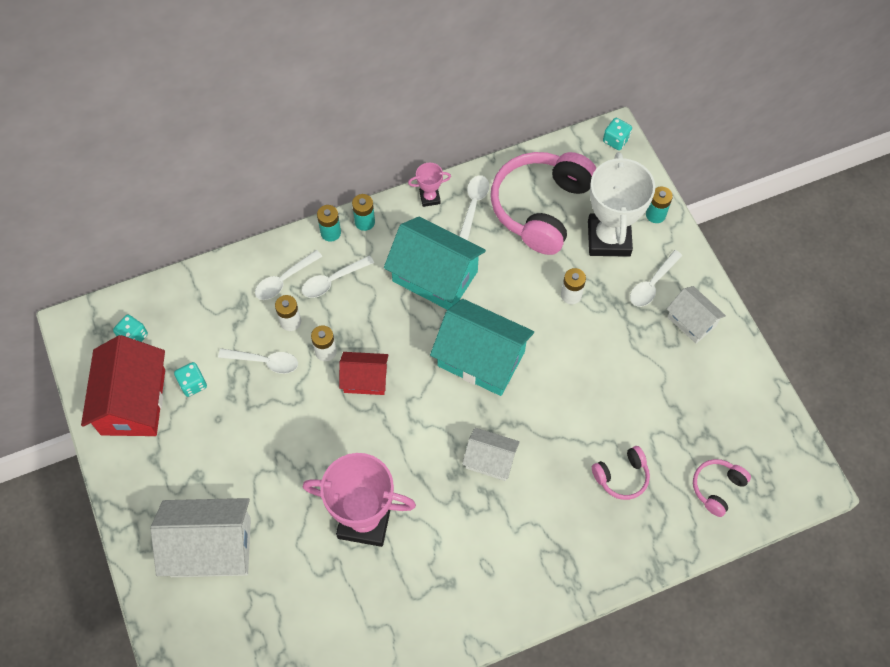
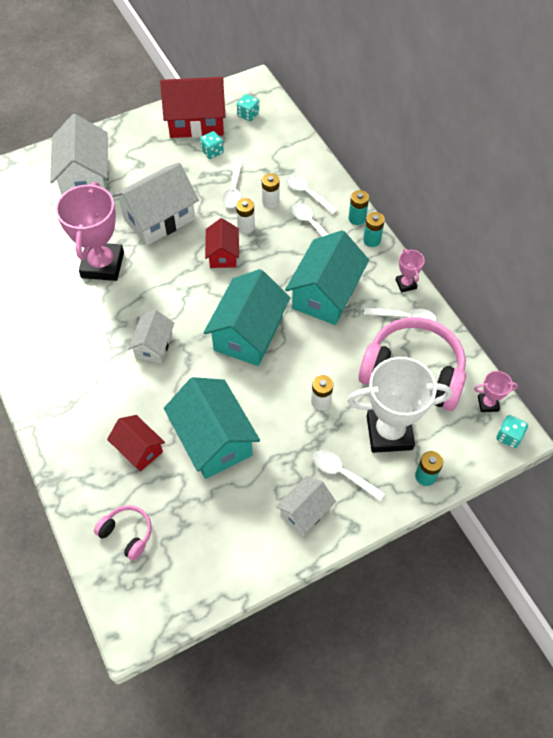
camera: 85 degrees right, 5 degrees down
pink headphones [592,446,650,500] -> red house [107,415,165,472]
none -> white house [112,163,199,245]
none -> turquoise house [164,377,260,479]
none -> pink trophy [474,371,518,412]

